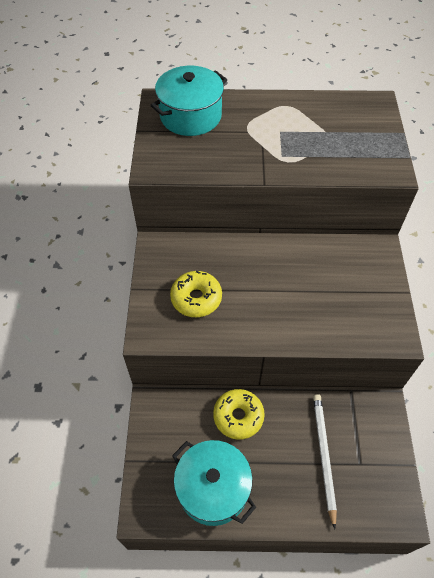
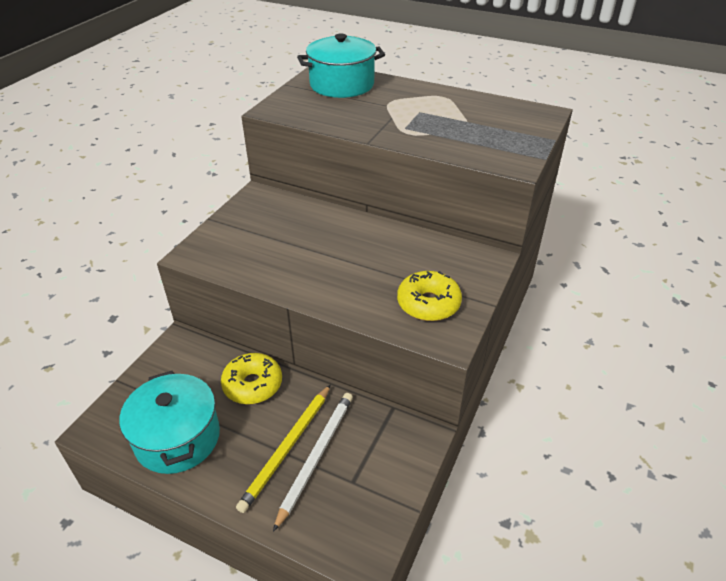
camera: 25 degrees right, 15 degrees down
yellow donut [170,271,222,317] -> yellow donut moved to [397,271,462,321]
none -> yellow pencil [236,385,330,513]

